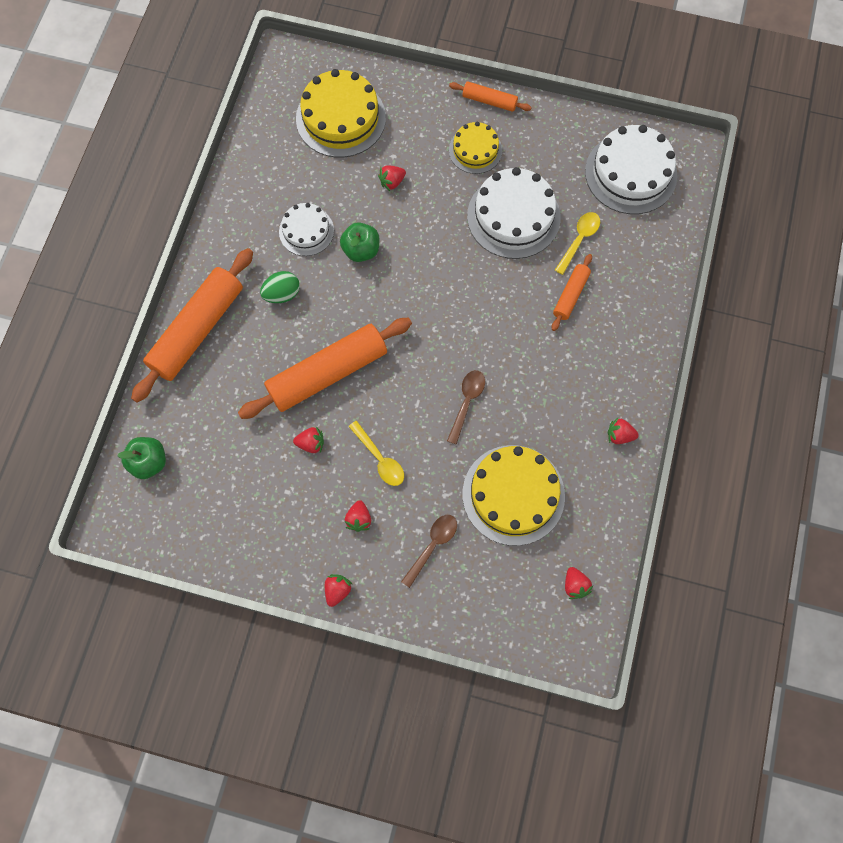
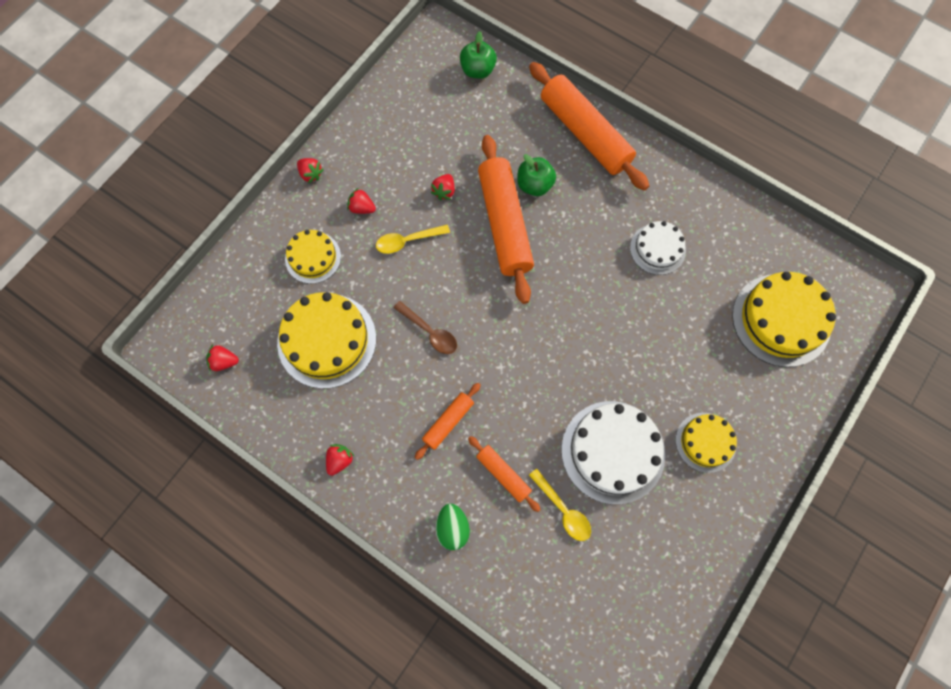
camera: 110 degrees right, 0 degrees up
green egg [260,271,300,303] -> green egg moved to [436,504,470,550]
green apple [340,222,379,262] -> green apple moved to [517,154,556,196]
red strawberry [378,165,406,191] -> none
brown spoon [401,515,457,588] -> yellow cake [285,230,341,284]
orange rolling pin [449,81,532,112] -> orange rolling pin moved to [415,383,481,460]
white cake [585,125,677,214] -> none

